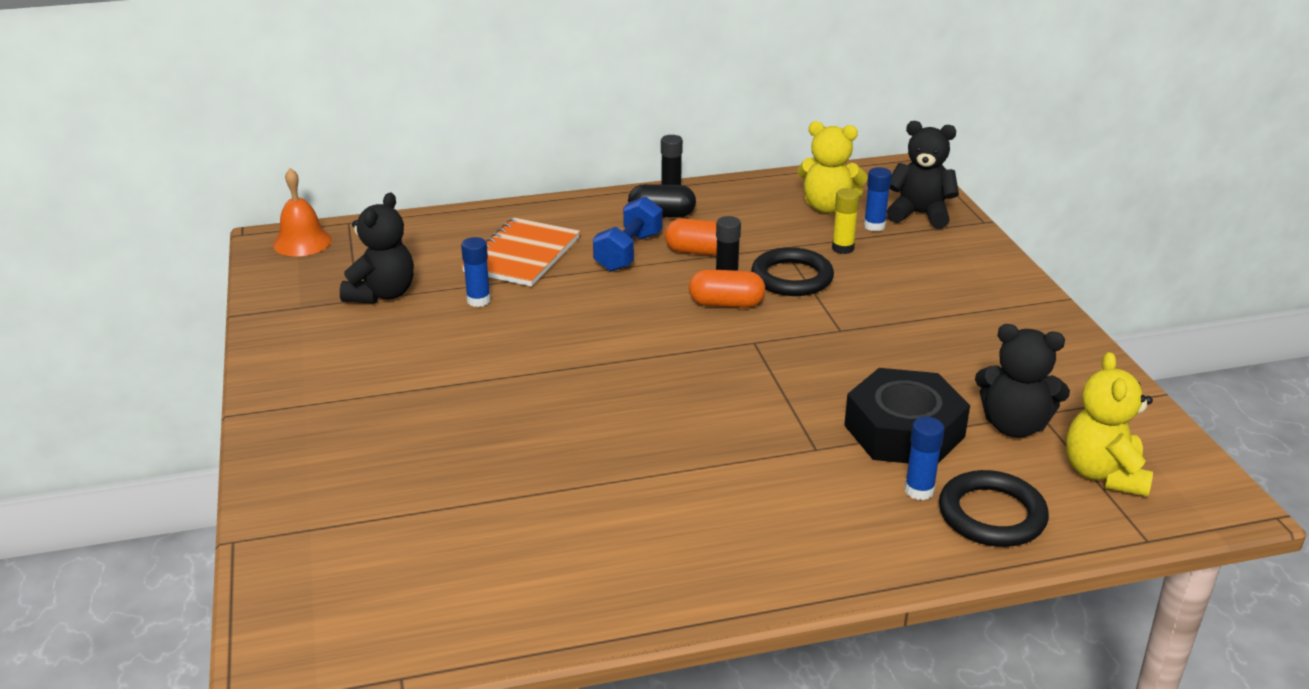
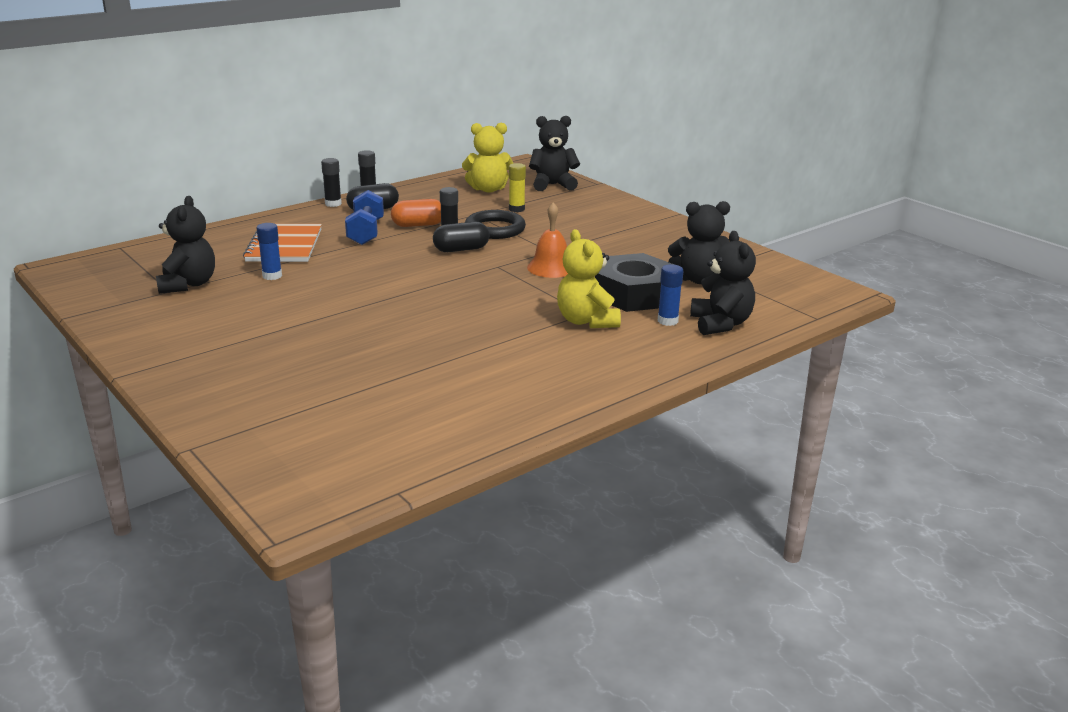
camera: 25 degrees left, 5 degrees down
orange bell [273,168,332,256] -> orange bell moved to [527,202,568,278]
orange capsule [689,269,765,308] -> black capsule [433,221,489,252]
blue glue stick [864,167,892,231] -> none
black ring [939,470,1049,547] -> black teddy bear [690,231,756,335]
yellow teddy bear [1066,352,1153,496] -> yellow teddy bear moved to [557,229,621,328]
none -> black glue stick [321,158,342,207]

